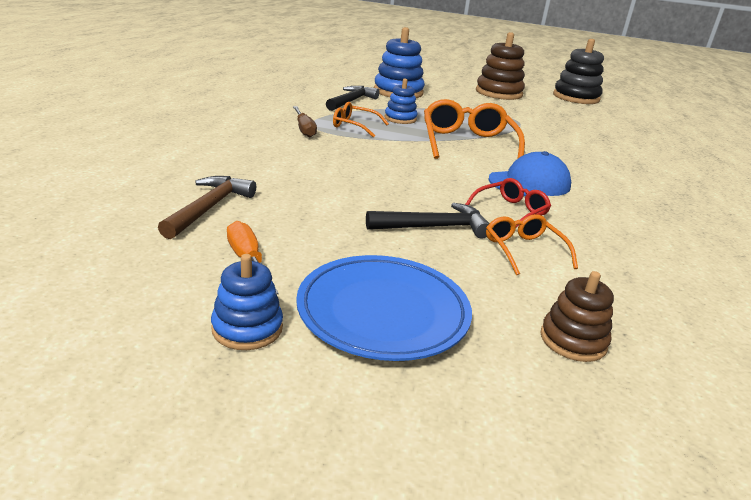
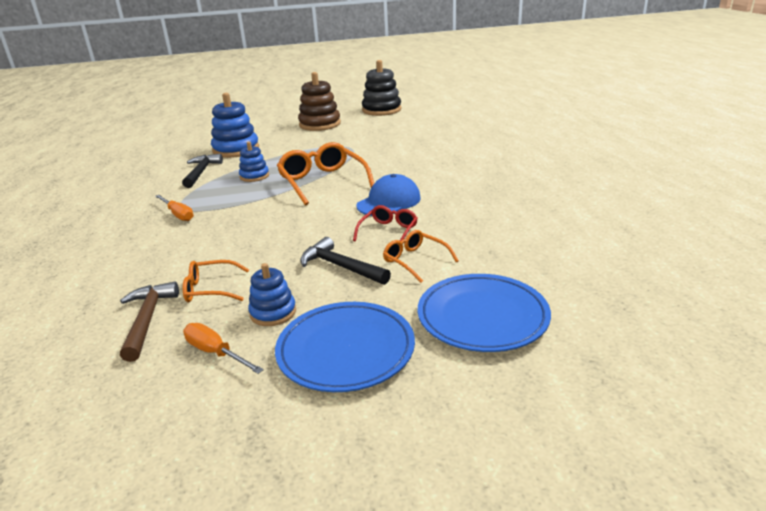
camera: 20 degrees left, 0 degrees up
blue stacking toy [211,254,283,350] -> blue stacking toy moved to [248,263,296,326]
brown screwdriver [293,106,317,137] -> orange screwdriver [155,195,194,221]
orange glasses [333,102,389,138] -> orange glasses moved to [183,260,249,302]
black hammer [366,203,490,239] -> black hammer turned 105 degrees counterclockwise [300,237,391,285]
brown stacking toy [541,271,614,362] -> blue plate [418,274,551,352]

